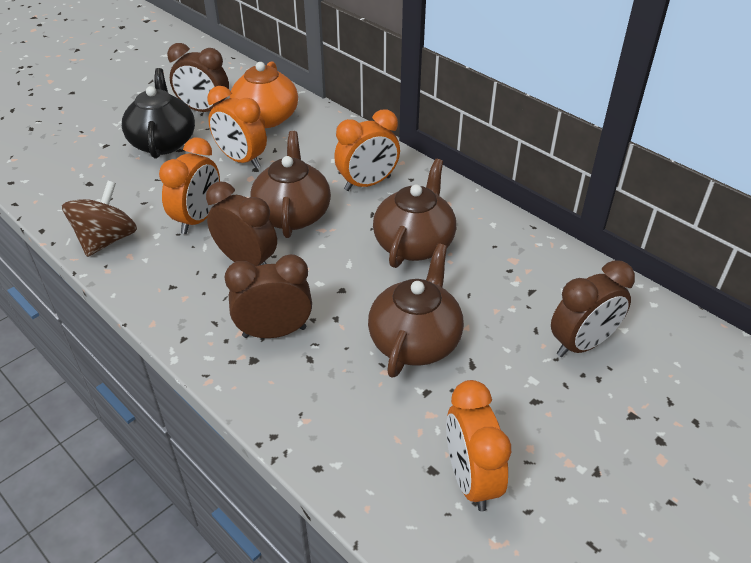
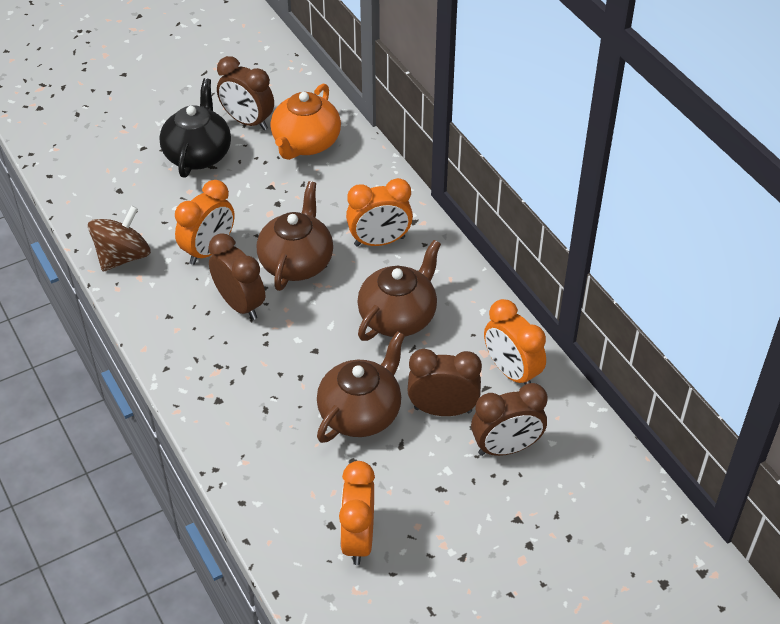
camera: 15 degrees right, 5 degrees up
orange clock [207,86,267,168] -> orange clock moved to [484,299,546,385]
brown clock [225,254,312,338] -> brown clock moved to [407,349,482,416]

